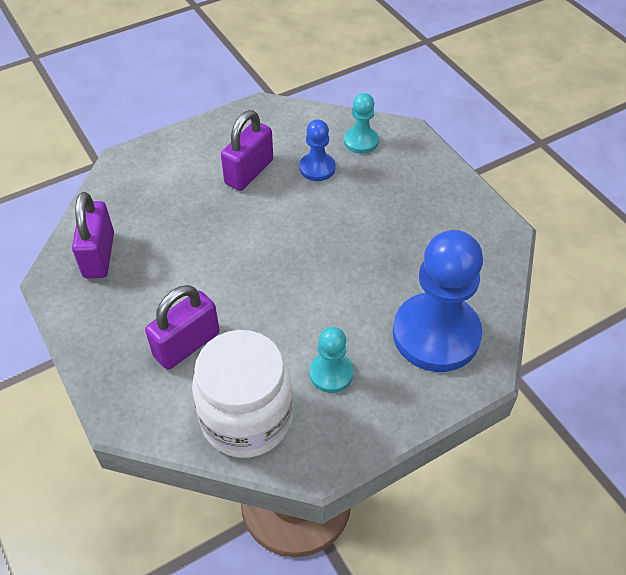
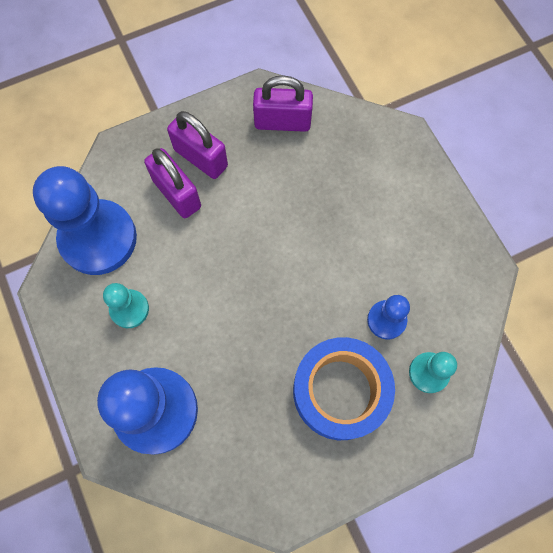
camera: 95 degrees right, 20 degrees up
white jar [192,330,293,458] -> blue pawn [33,166,137,275]
purple padlock [221,110,273,191] -> purple padlock moved to [167,111,228,179]
none -> blue tape [293,337,395,440]

